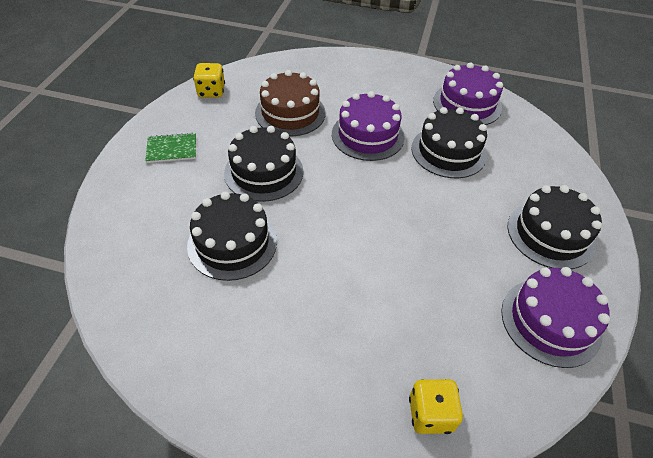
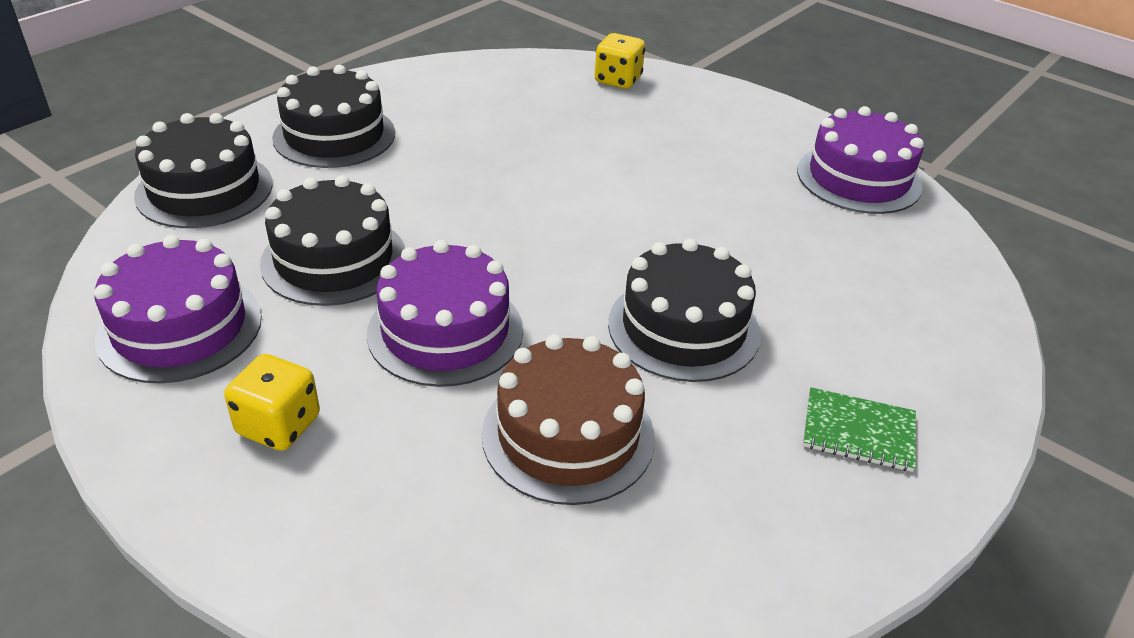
camera: 155 degrees left, 10 degrees down
black cake [187,192,277,281] -> black cake moved to [134,113,273,228]
yellow dice [193,63,225,98] -> yellow dice moved to [224,354,320,451]
purple cake [501,267,610,368] -> purple cake moved to [797,106,924,214]

